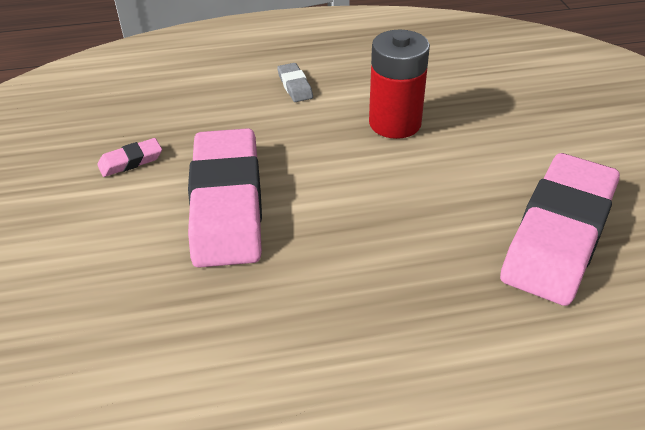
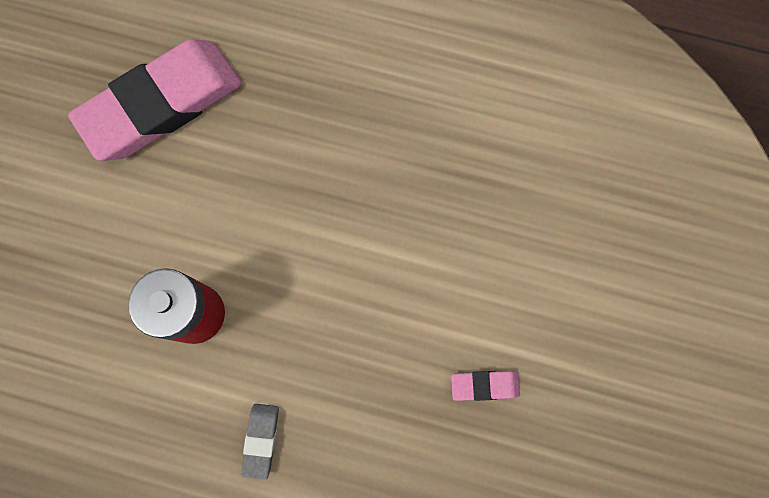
camera: 155 degrees left, 35 degrees up
pink eraser [188,128,262,268] -> none

